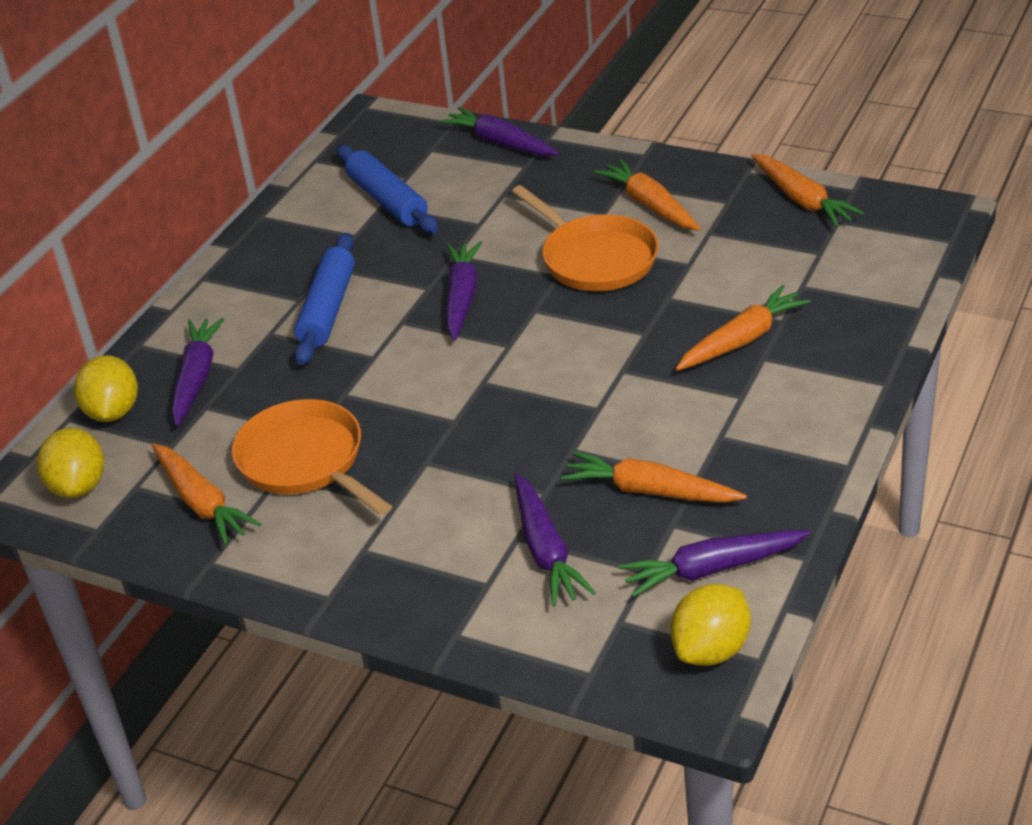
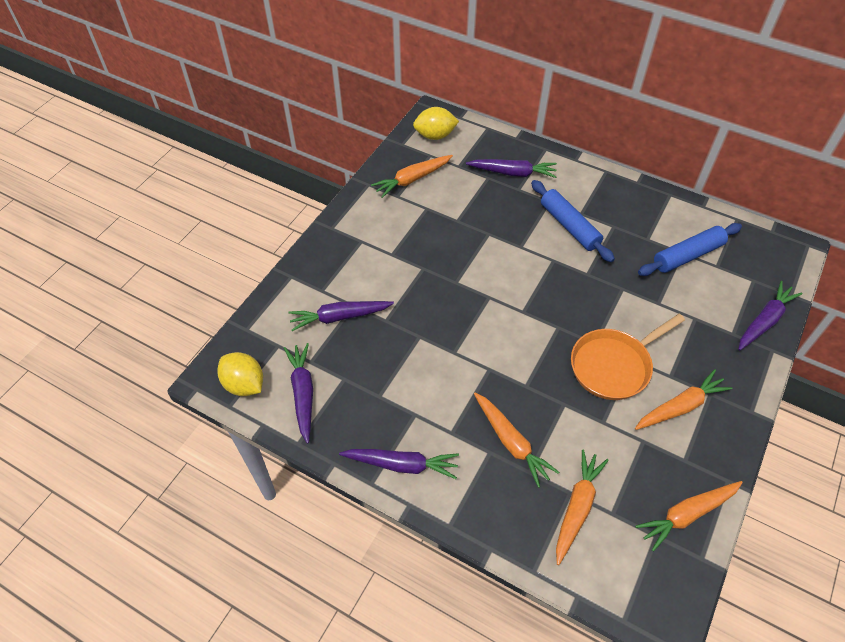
camera: 90 degrees right, 15 degrees up
yellow lemon [74,355,138,422] -> none
orange pan [232,399,392,516] -> none
blue rolling pin [294,233,355,365] -> blue rolling pin turned 45 degrees clockwise [531,180,615,262]
purple carrot [446,241,482,341] -> purple carrot moved to [339,449,459,479]
orange carrot [561,451,747,503] -> orange carrot moved to [556,449,609,565]

